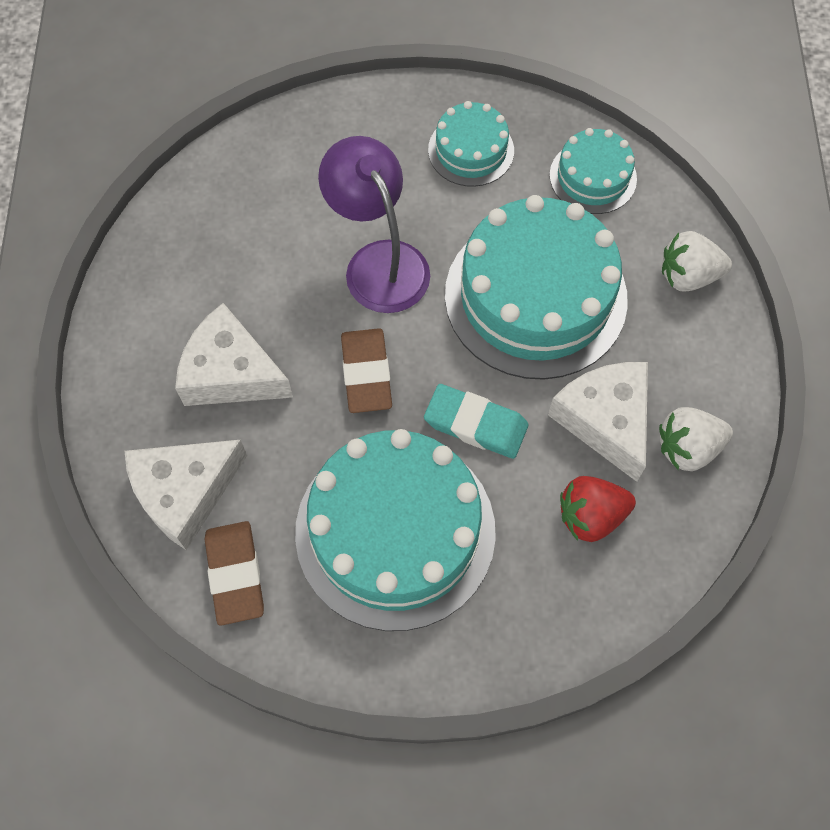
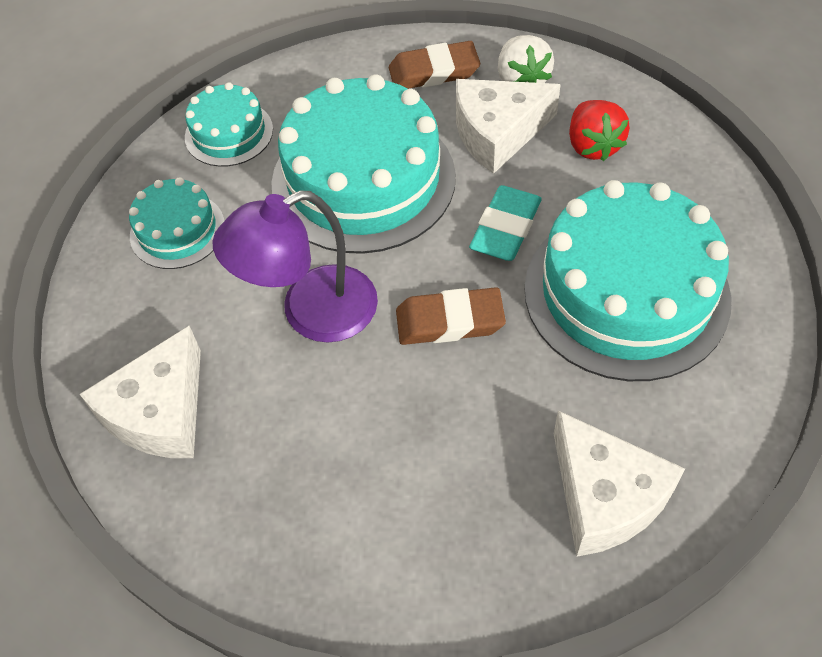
camera: 85 degrees left, 10 degrees down
white cheese [175,303,293,406] -> white cheese moved to [79,326,201,458]
brown eraser [205,521,264,626] -> brown eraser moved to [389,41,480,89]
white strawberry [662,231,732,292] -> none

